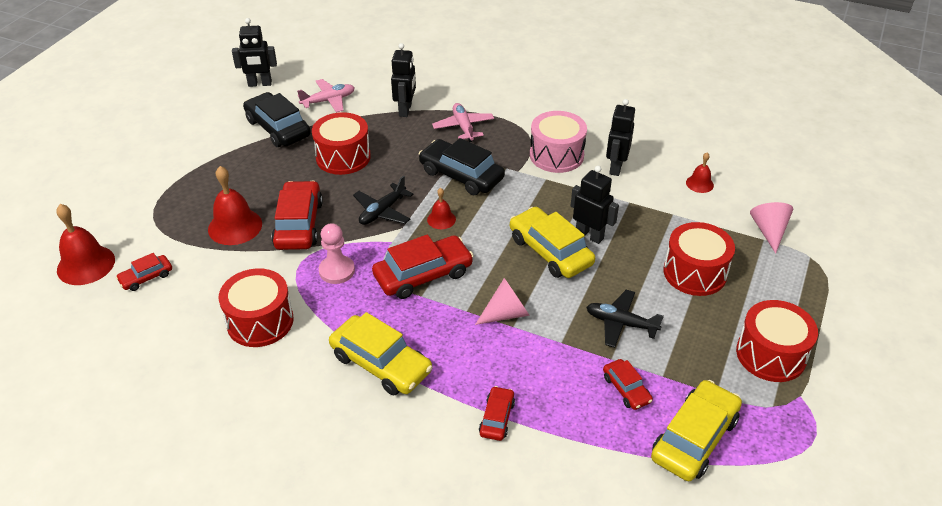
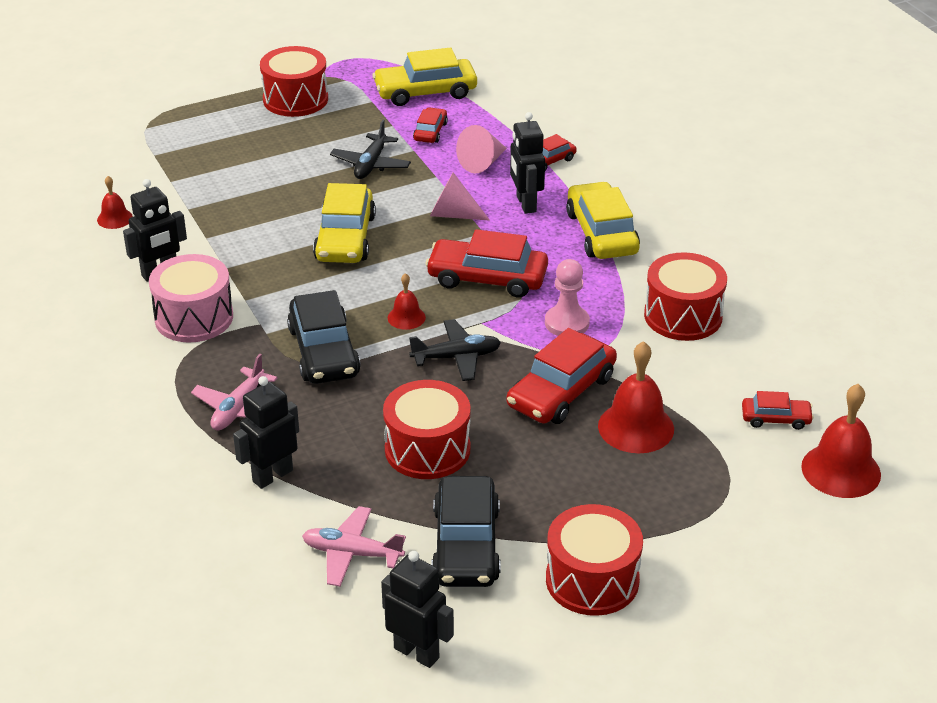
camera: 140 degrees left, 5 degrees down
black robot [571,166,619,244] -> black robot moved to [510,112,545,214]
black plane [586,290,664,348] -> black plane turned 45 degrees clockwise [330,120,411,179]
red drum [664,222,735,296] -> red drum moved to [546,504,643,616]
pink cone [750,202,793,254] -> pink cone moved to [456,125,507,173]

